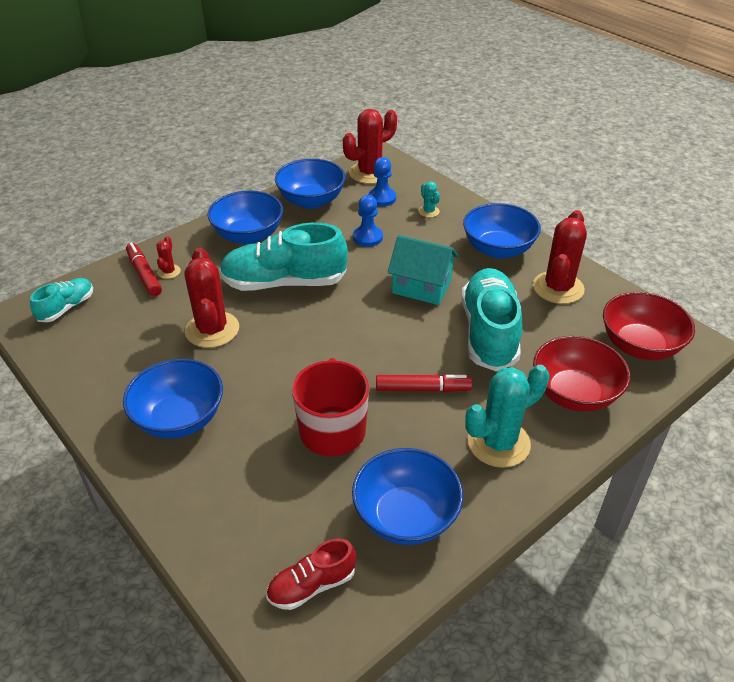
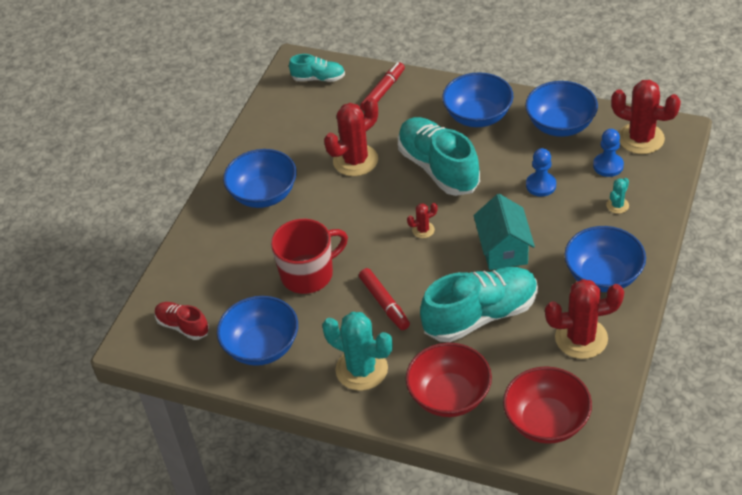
camera: 65 degrees right, 5 degrees up
red cactus [156,236,181,279] -> red cactus moved to [407,203,438,238]

